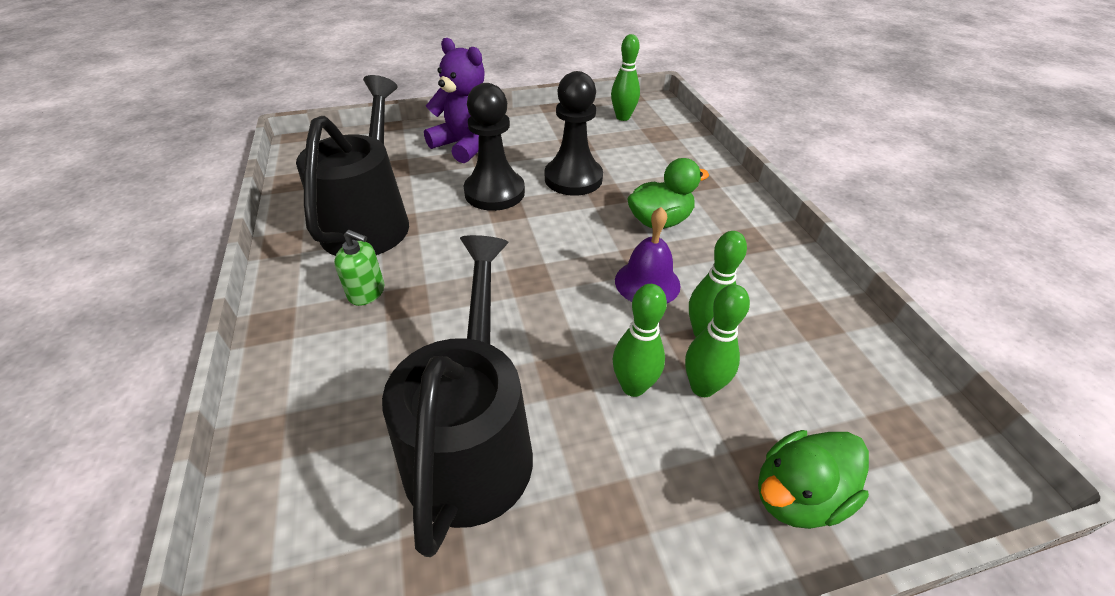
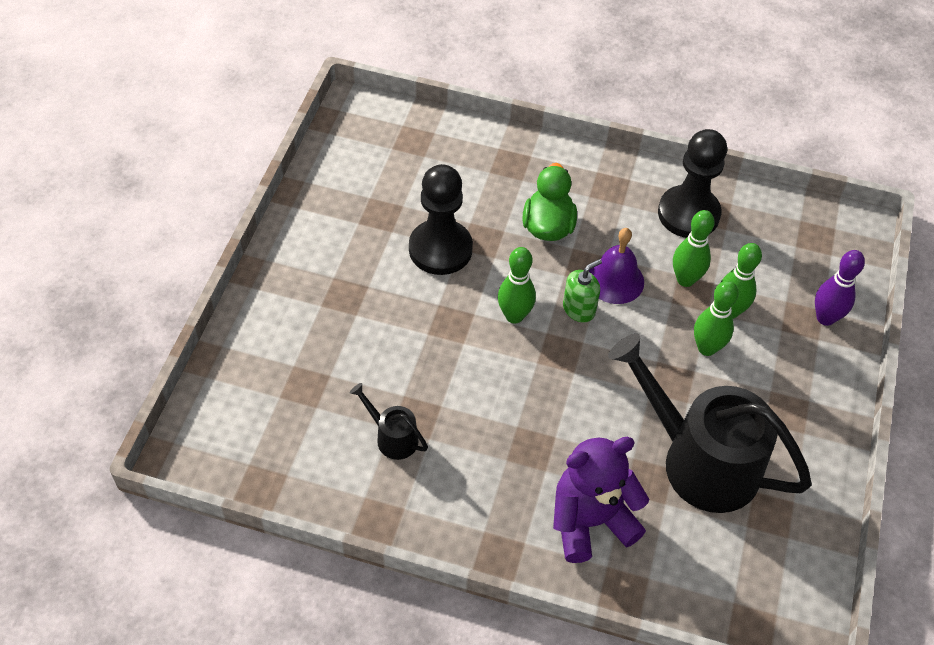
camera: 60 degrees left, 10 degrees up
black watering can [296,75,409,256] -> black watering can [349,383,428,460], size x0.43
green soap dispenser [334,230,384,306] -> green soap dispenser moved to [563,259,602,323]
purple teddy bear [424,38,485,163] -> purple teddy bear moved to [553,437,649,563]
black pawn [464,83,525,211] -> black pawn moved to [658,129,727,238]
green bowling pin [611,34,640,121] -> green bowling pin moved to [498,247,536,324]
green duck [758,430,869,529] -> purple bowling pin [815,250,865,326]

